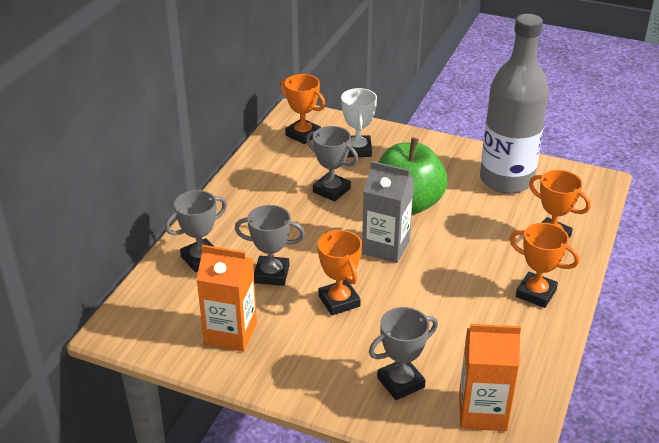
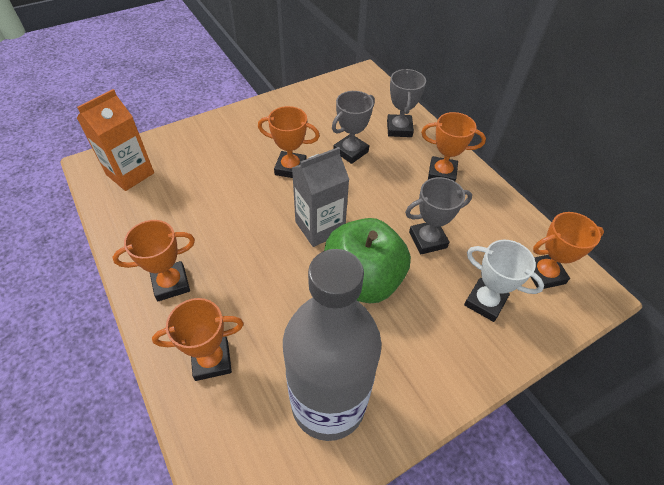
camera: 125 degrees right, 15 degrees up
orange carton [196,245,257,352] -> none
grey trophy [369,307,438,400] -> none
none -> orange trophy [421,112,486,181]

